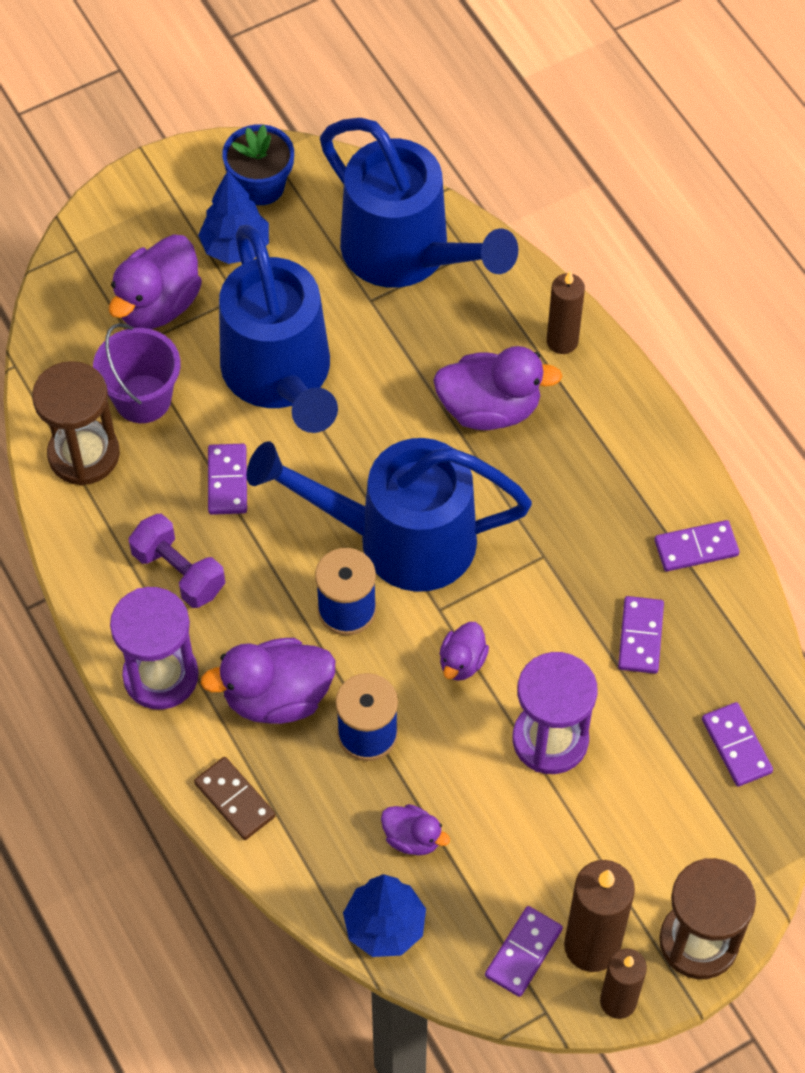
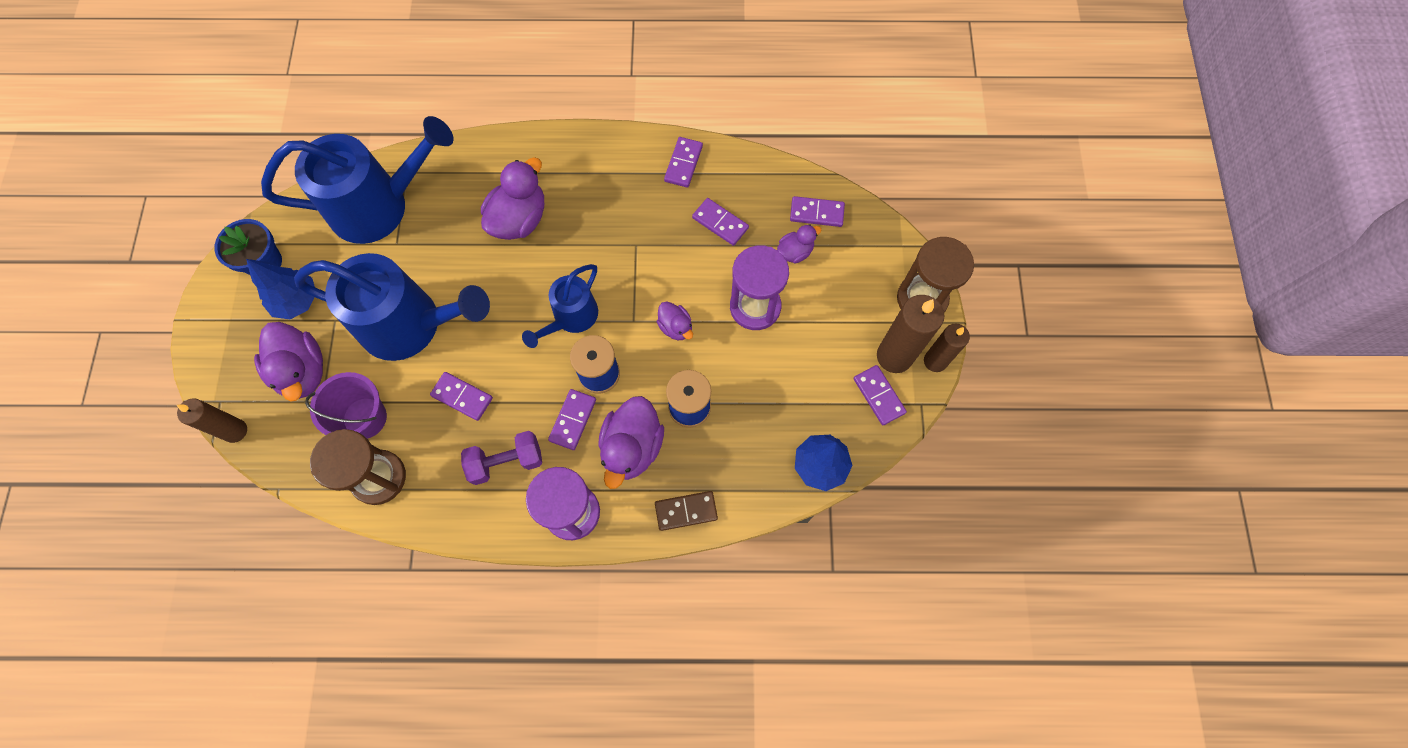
camera: 60 degrees left, 10 degrees up
blue watering can [247,438,532,592] -> blue watering can [522,264,598,348], size x0.55
purple duck [381,804,450,856] -> purple duck moved to [777,224,821,264]
brown candle [547,271,585,354] -> brown candle moved to [177,399,247,443]
none -> purple domino [548,389,596,450]

